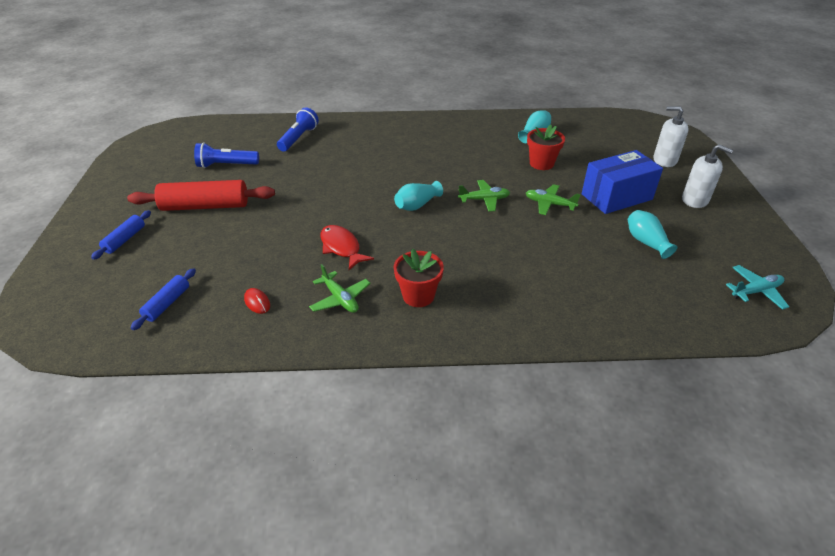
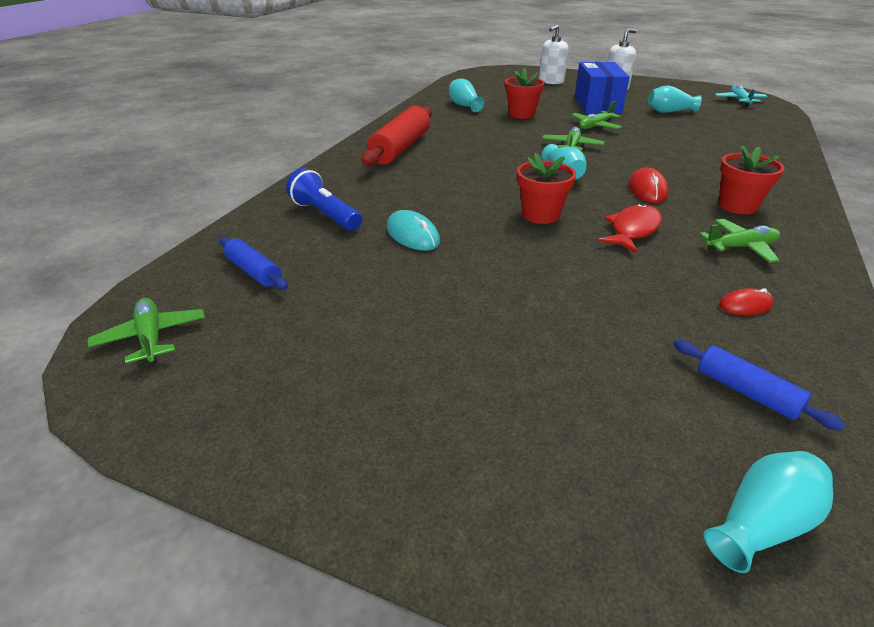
camera: 65 degrees left, 5 degrees down
blue rolling pin [91,210,151,260] -> blue rolling pin moved to [220,237,288,290]
red rolling pin [127,180,275,211] -> red rolling pin moved to [362,106,432,167]
blue flashlight [194,142,259,168] -> none
red fish [320,225,374,270] -> red fish turned 135 degrees clockwise [598,204,662,253]
none -> green plane [88,298,205,364]
none -> turquoise mouse [386,210,440,251]
none -> red flower pot [517,153,576,224]
none -> red mouse [628,167,669,203]
none -> turquoise vase [704,451,833,573]

